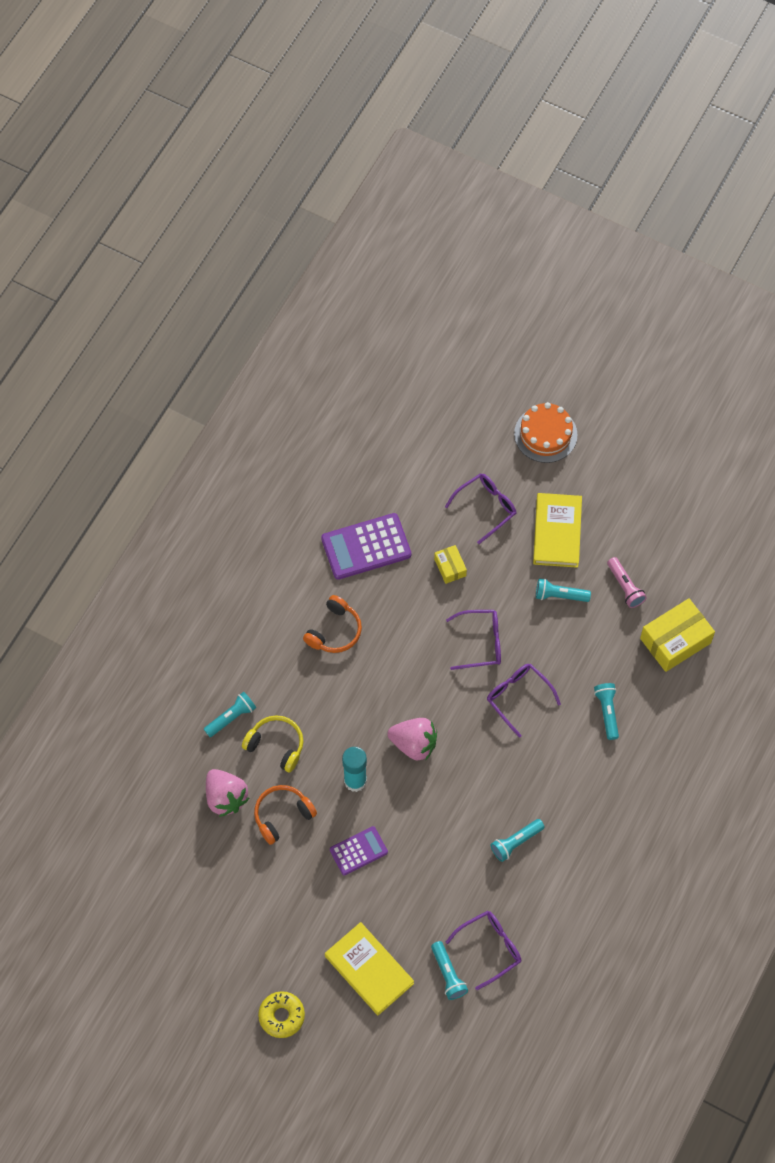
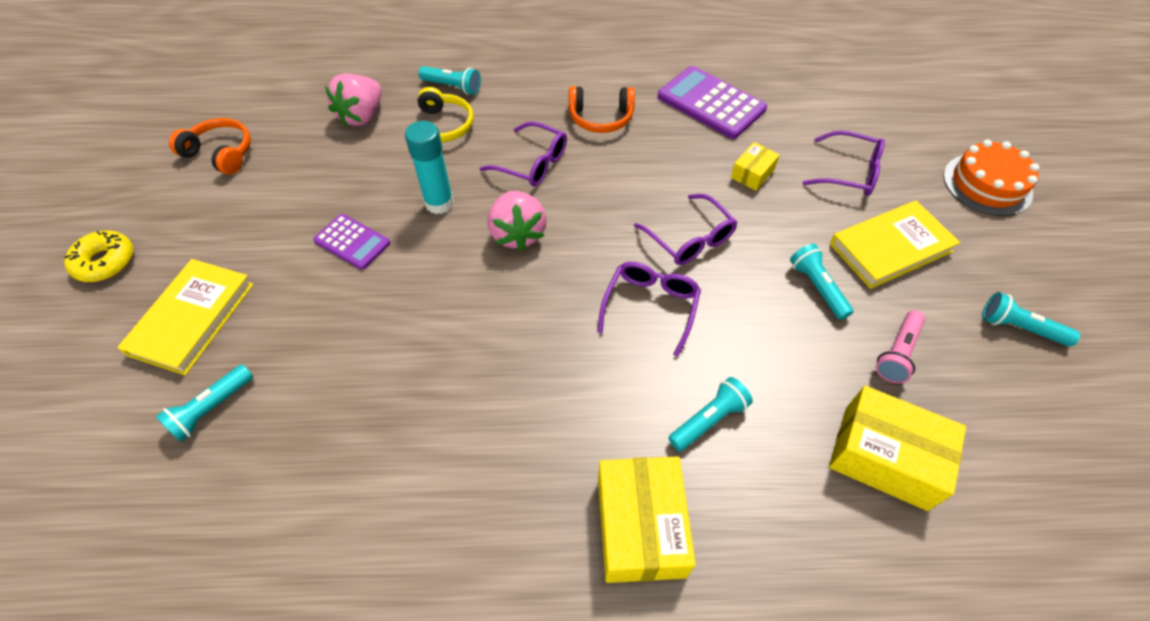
camera: 60 degrees right, 10 degrees down
orange headphones [254,785,317,845] -> orange headphones moved to [169,118,251,175]
purple glasses [446,911,521,990] -> purple glasses moved to [479,122,567,187]
turquoise flashlight [491,819,545,862] -> turquoise flashlight moved to [982,292,1080,346]
none -> yellow box [598,456,696,583]

